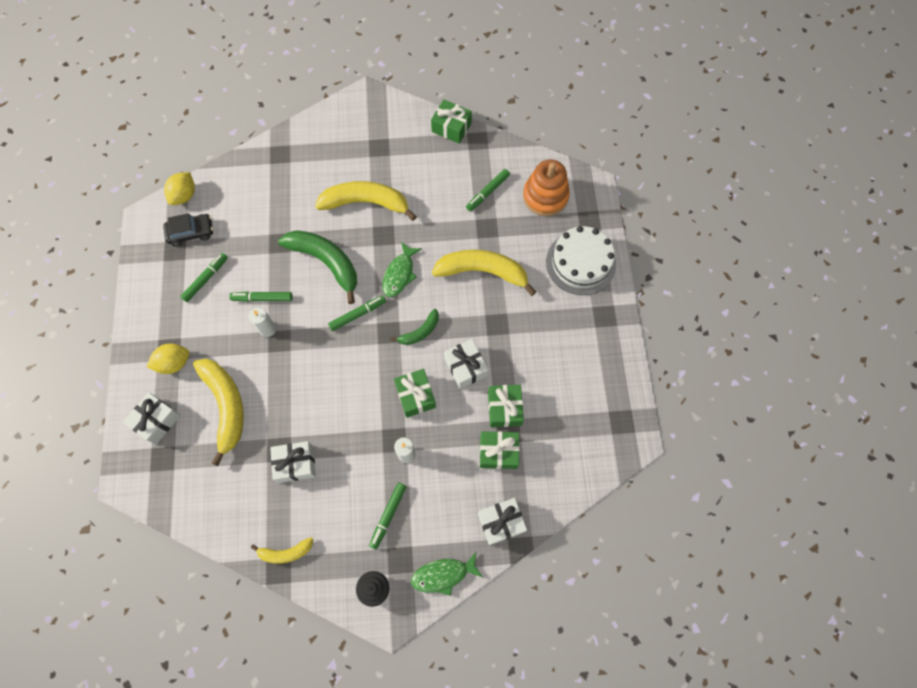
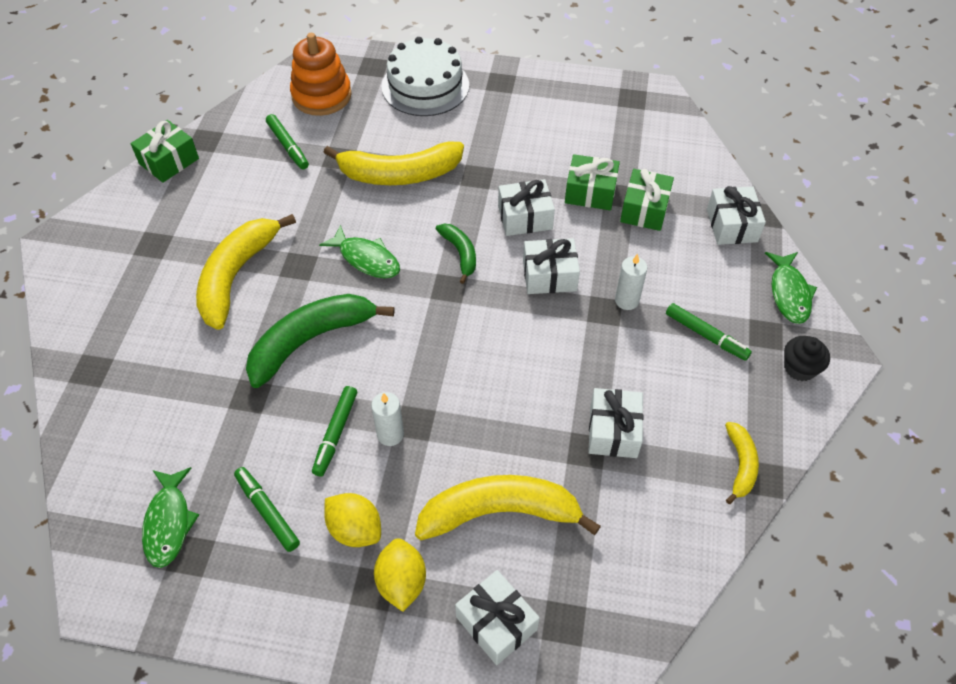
camera: 75 degrees left, 15 degrees down
black car [163,213,213,247] -> green fish [142,467,199,568]
yellow lemon [164,172,195,205] -> yellow lemon moved to [324,493,381,547]
green marker [328,295,386,331] -> none
green gift [394,369,436,418] -> white gift [523,238,580,294]
yellow banana [432,250,536,296] -> yellow banana turned 120 degrees counterclockwise [323,142,464,185]

